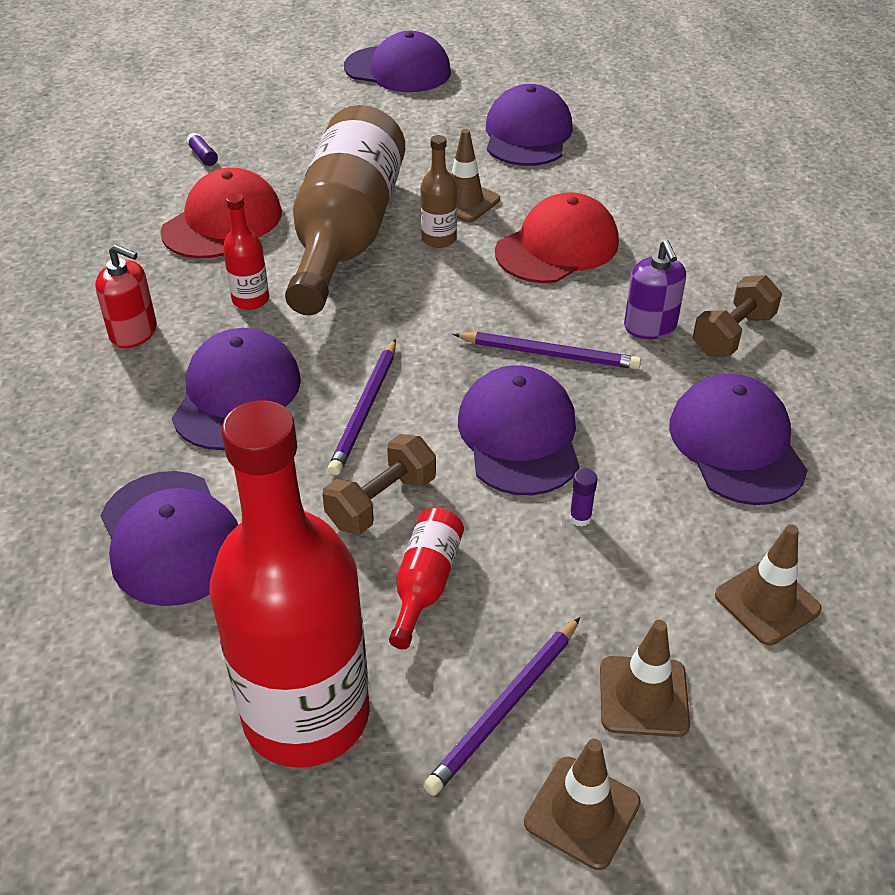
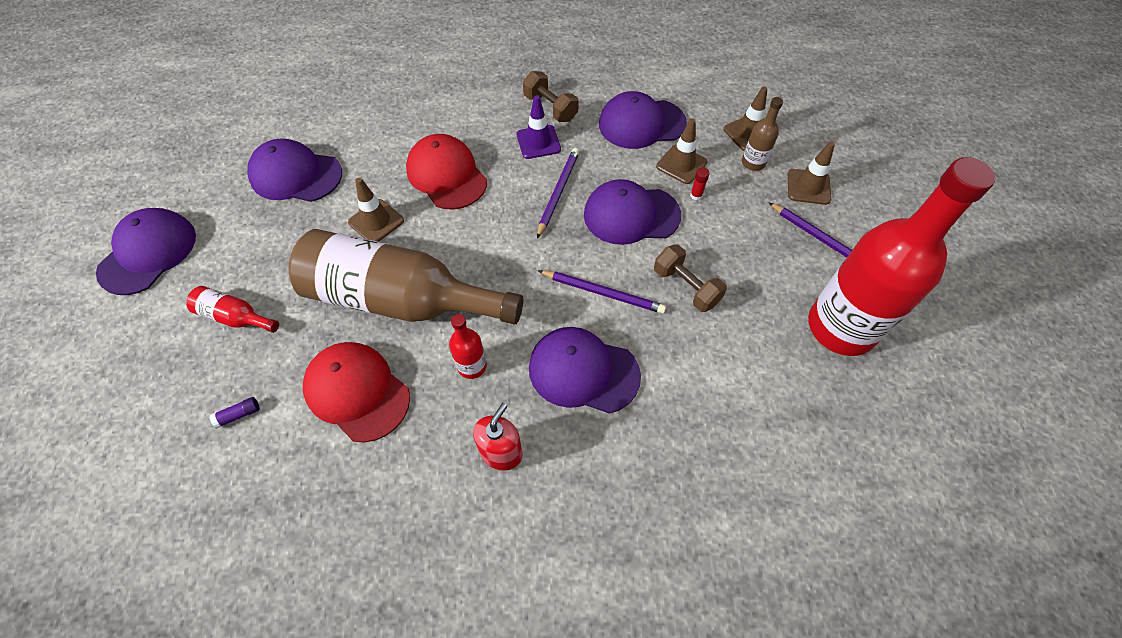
camera: 85 degrees left, 15 degrees up
purple cap [100,471,238,606] -> none
red bottle [389,508,464,649] -> red bottle moved to [186,286,279,333]
brown bottle [421,135,457,248] -> brown bottle moved to [742,97,783,171]
brown traffic cone [524,739,641,870] -> brown traffic cone moved to [656,118,707,184]
purple glue stick [569,469,598,527] -> red glue stick [690,167,710,200]
purple soap dispenser [624,240,686,339] -> purple traffic cone [517,95,561,159]

